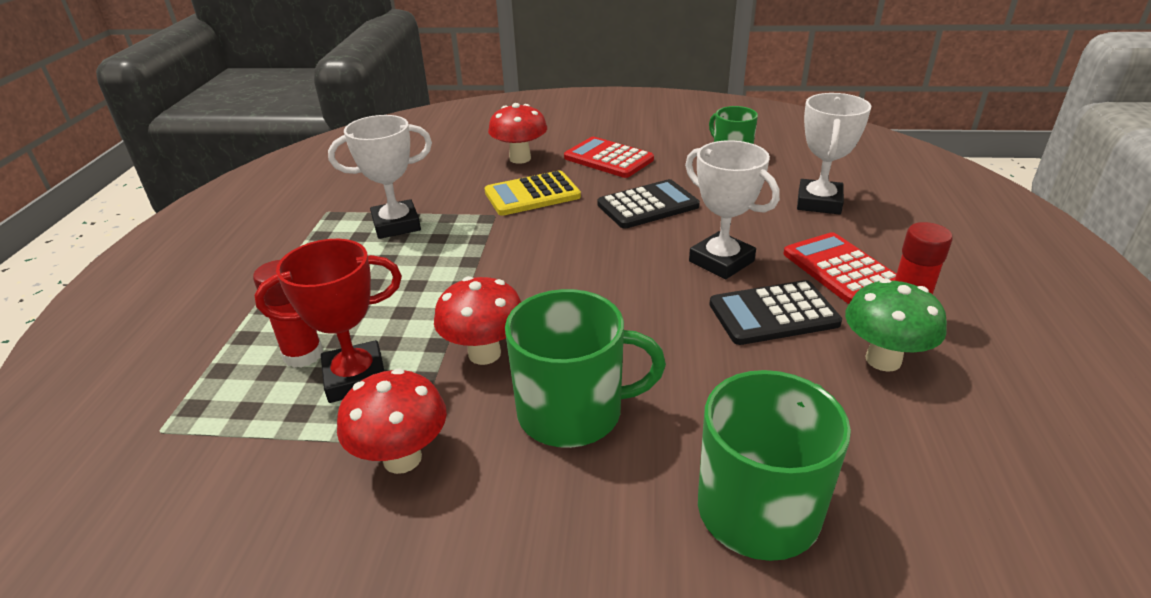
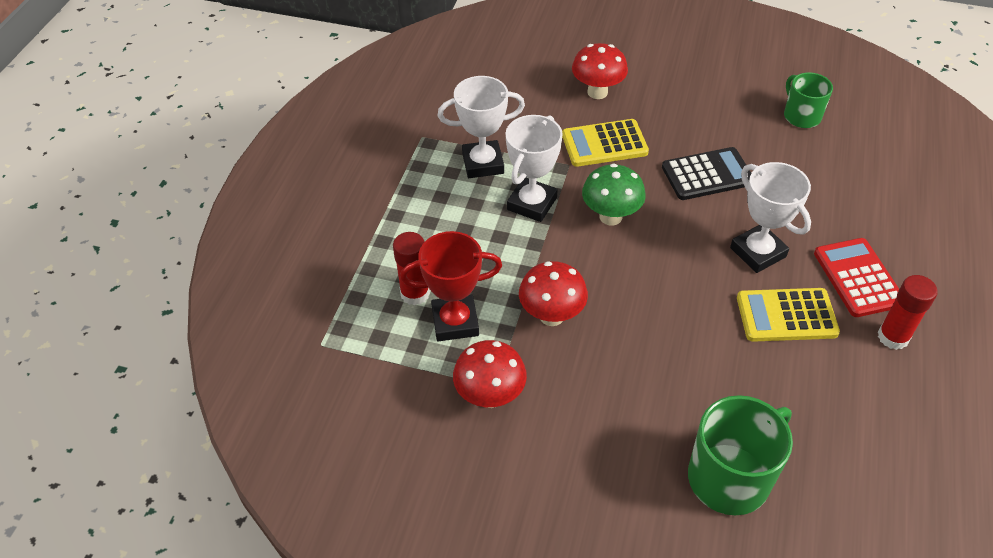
camera: 10 degrees right, 15 degrees up
green mug [505,289,666,448] -> none
red calculator [564,137,654,178] -> none
black calculator [709,280,842,345] -> yellow calculator [737,288,840,342]
white trophy [797,93,871,214] -> white trophy moved to [505,115,563,222]
green mushroom [845,279,947,372] -> green mushroom moved to [582,164,646,225]

